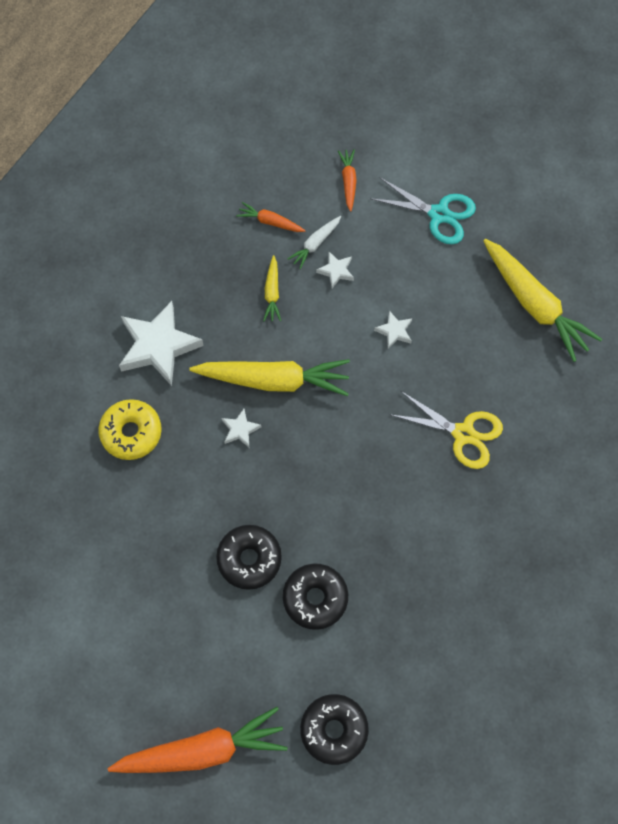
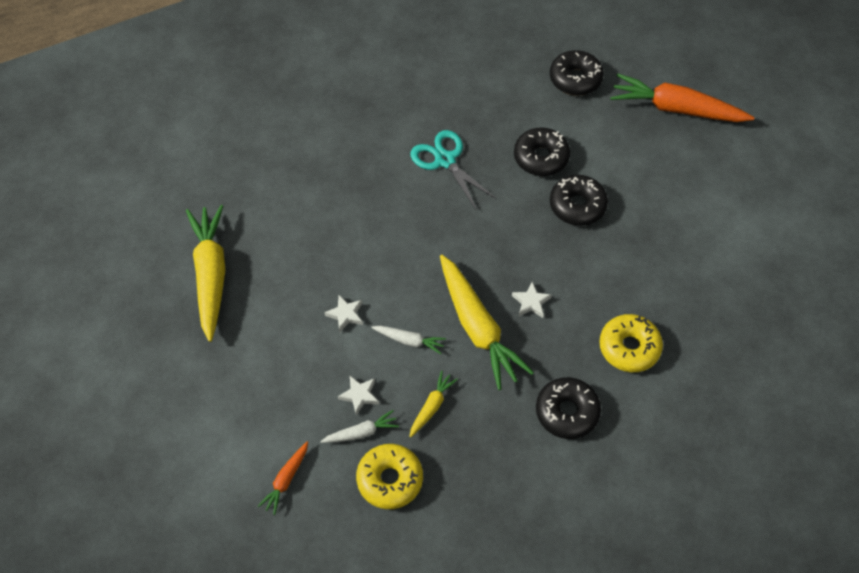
camera: 150 degrees left, 10 degrees down
white star [119,301,204,386] -> black donut [536,377,601,439]
yellow carrot [189,359,350,396] -> yellow carrot turned 150 degrees counterclockwise [440,255,534,390]
orange carrot [236,202,306,232] -> yellow donut [356,444,423,509]
turquoise scissors [369,178,476,244] -> turquoise scissors moved to [410,130,497,211]
yellow scissors [389,391,503,469] -> none
none -> white carrot [371,326,446,354]

